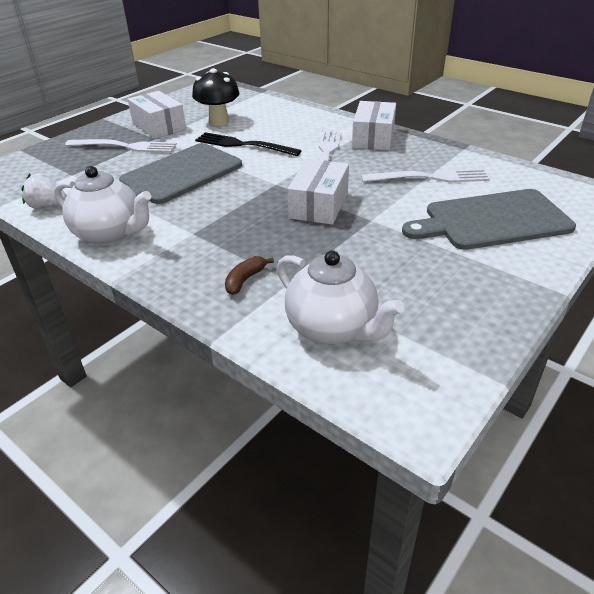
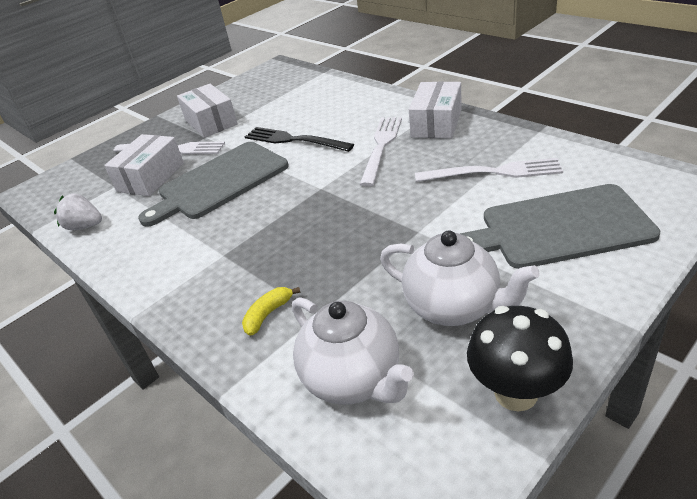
camera: 10 degrees right, 0 degrees up
white teapot [54,166,151,246] -> white teapot moved to [380,230,540,326]
black mushroom [192,68,240,126] -> black mushroom moved to [467,306,573,412]
brown banana [225,256,274,295] -> yellow banana [242,287,301,336]
white box [288,159,349,225] -> white box moved to [104,134,184,196]

